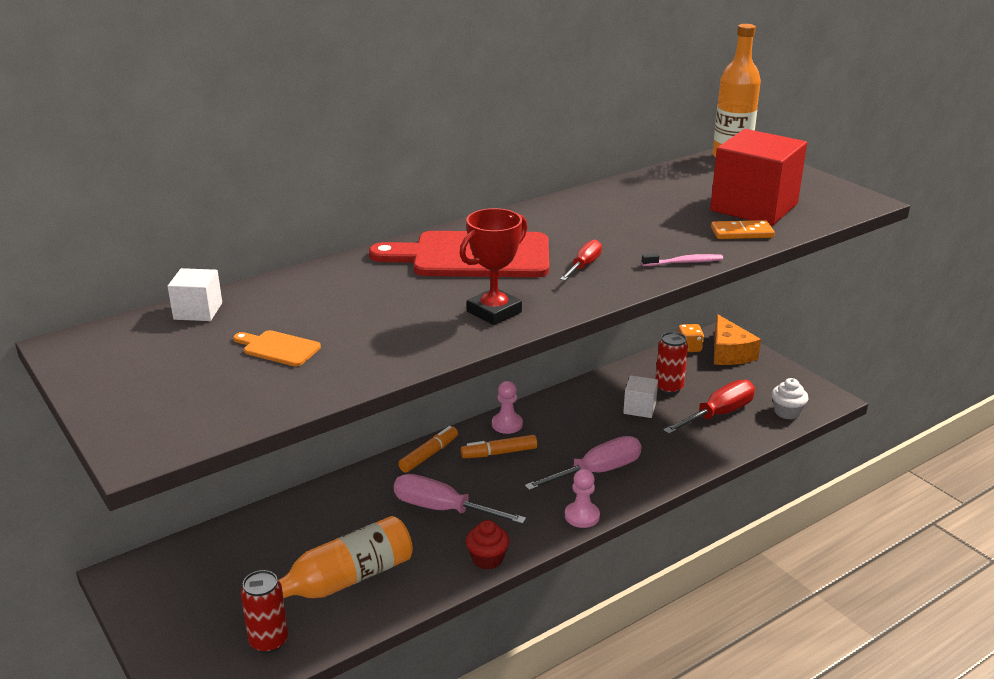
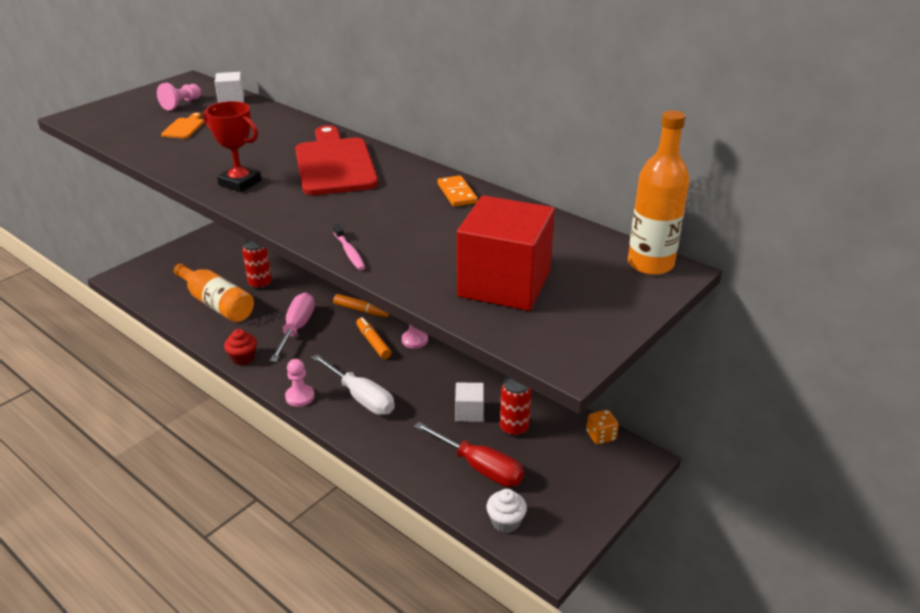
camera: 75 degrees right, 5 degrees up
red can [241,570,288,653] -> red can moved to [242,240,272,289]
pink screwdriver [524,436,642,491] -> white screwdriver [312,354,395,415]
red screwdriver [560,239,602,281] -> none
orange domino [711,220,775,239] -> orange domino moved to [438,175,478,207]
orange cheese [714,314,761,365] -> none
none -> pink pawn [157,83,201,110]

